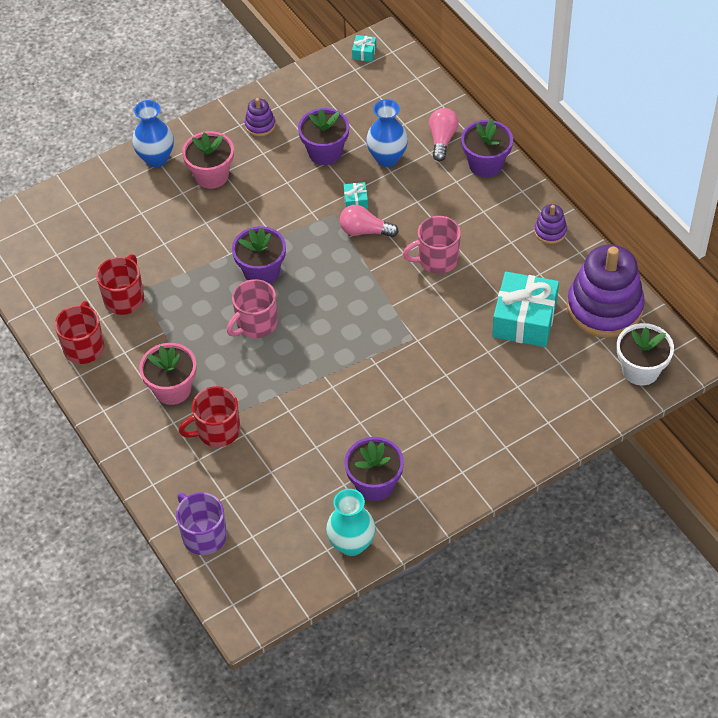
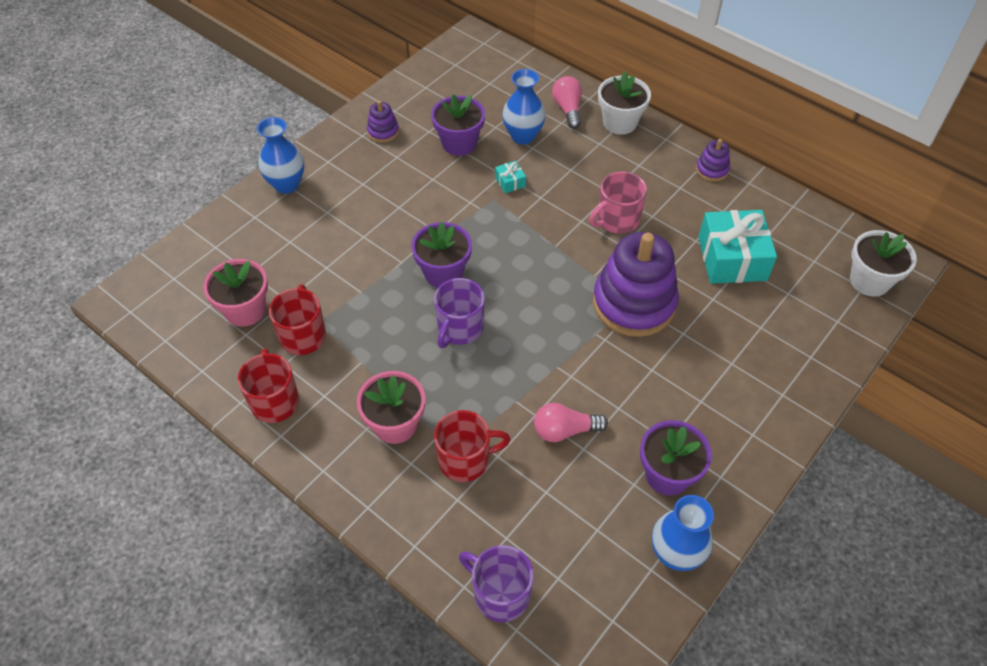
camera: 20 degrees left, 0 degrees up
red mug [179,386,240,447] -> red mug turned 150 degrees counterclockwise [434,410,511,482]
pink flower pot [182,131,234,189] -> pink flower pot moved to [203,259,268,327]
pink mug [227,279,278,338] -> purple mug [434,278,485,348]
turquoise vase [326,489,375,556] -> blue vase [652,495,714,571]
pink light bulb [340,205,399,237] -> pink light bulb moved to [534,403,608,442]
turquoise gift [352,35,376,62] -> none
purple flower pot [461,119,513,177] -> white flower pot [598,71,651,135]
purple stacking toy [567,244,645,338] -> purple stacking toy moved to [593,232,679,337]

